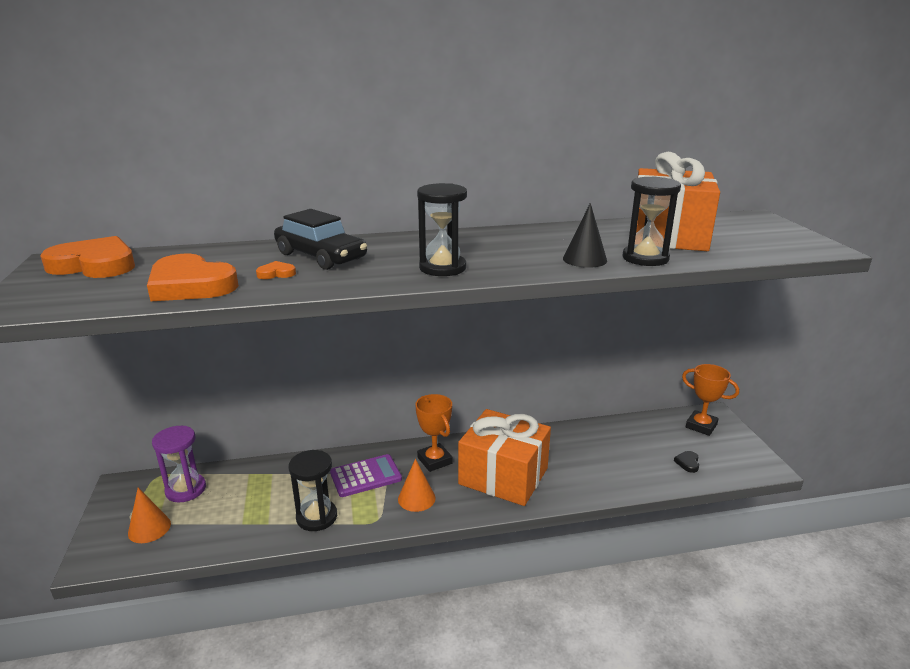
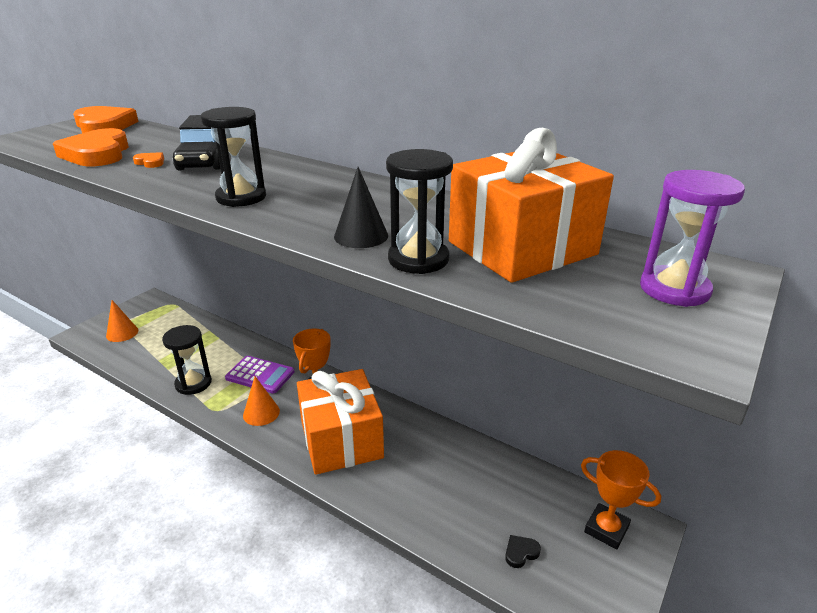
camera: 45 degrees right, 5 degrees up
purple hourglass [152,426,206,502] -> purple hourglass moved to [640,170,745,307]
orange trophy [682,364,739,436] -> orange trophy turned 45 degrees counterclockwise [581,450,661,550]

